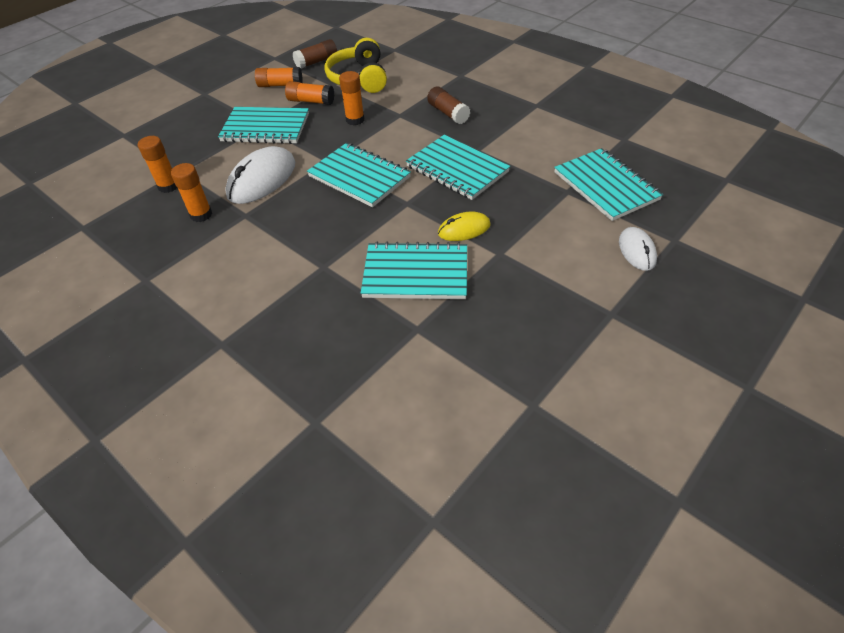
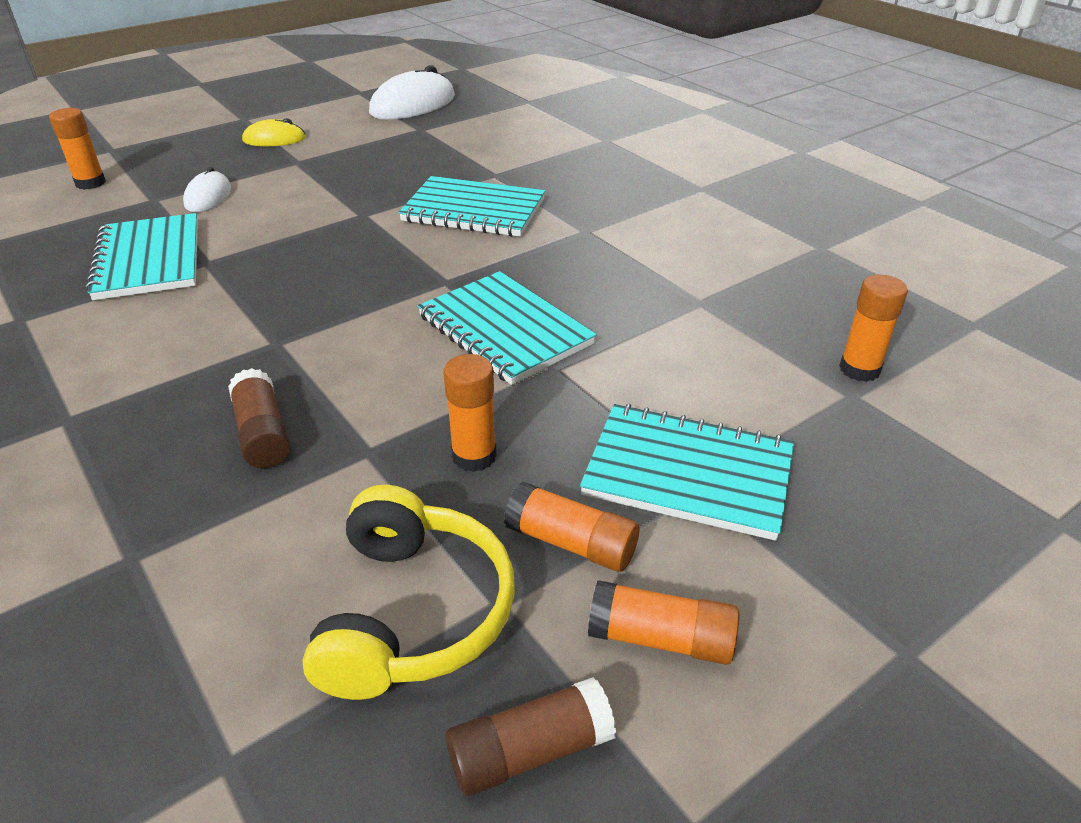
camera: 170 degrees left, 10 degrees down
orange glue stick [171,163,212,222] -> orange glue stick moved to [49,108,106,190]
white mouse [225,146,295,204] -> white mouse moved to [369,65,455,120]
turquoise notebook [406,135,510,200] -> none
yellow mouse [438,212,491,241] -> yellow mouse moved to [242,118,306,146]

